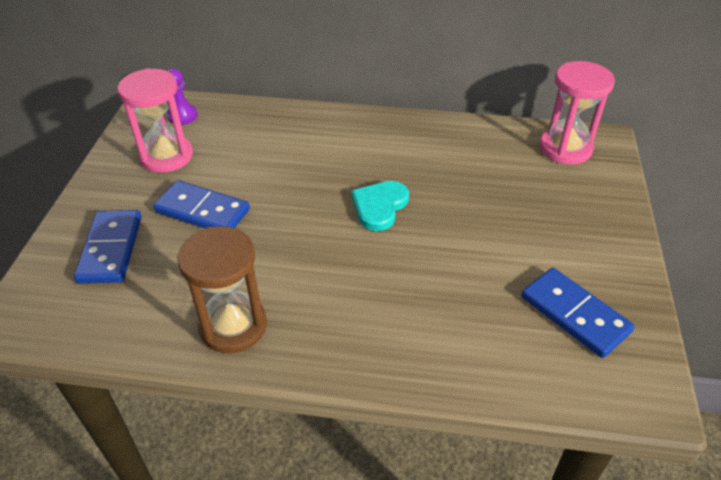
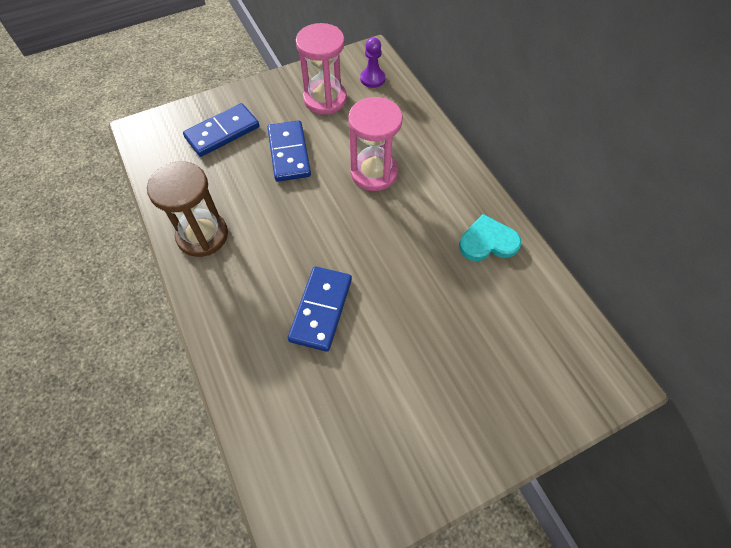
camera: 55 degrees right, 15 degrees up
turquoise heart [351,181,409,231] -> turquoise heart moved to [459,214,521,261]
blue domino [521,268,635,358] -> blue domino moved to [288,266,352,352]
pink hourglass [539,61,615,165] -> pink hourglass moved to [348,97,402,191]

